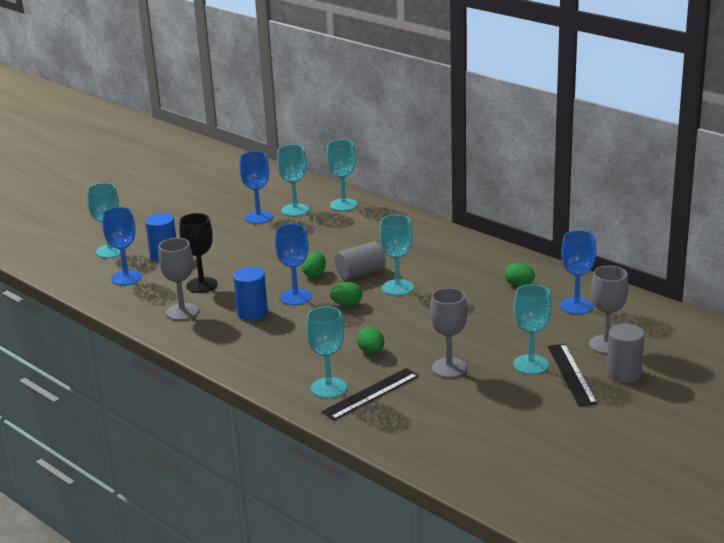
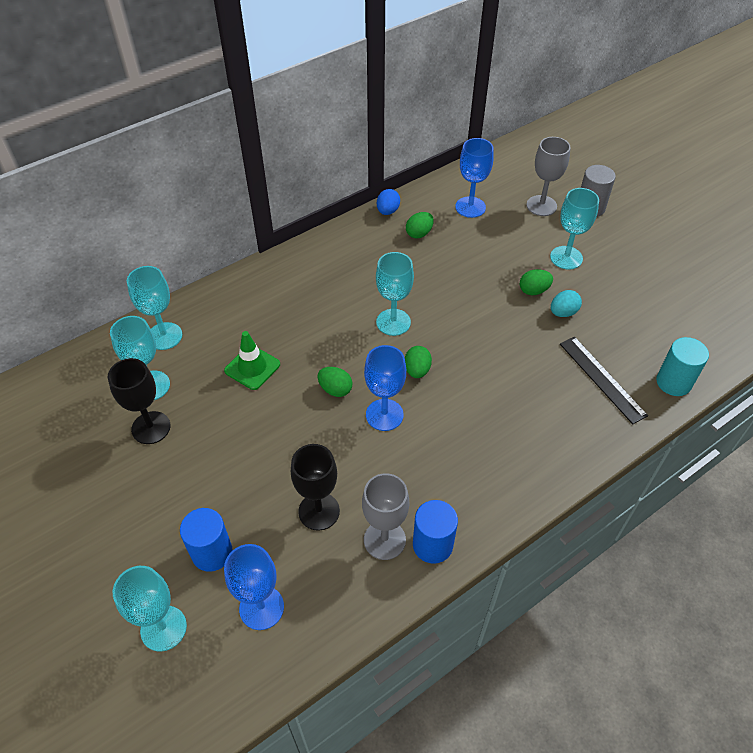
camera: 80 degrees left, 25 degrees up
blue cylinder [233,267,268,321] -> blue cylinder moved to [413,500,458,564]
blue goblet [239,151,273,224] -> black goblet [108,358,170,444]
turquoise goblet [306,306,347,398] -> none
grey cylinder [335,241,386,280] -> none
green egg [357,327,384,354] -> green egg moved to [520,269,553,295]
grey goblet [430,288,467,378] -> turquoise egg [551,290,582,317]
black ruler [548,344,598,406] -> none
none -> green traffic cone [224,331,280,390]
none -> blue egg [377,189,400,215]
none -> turquoise cylinder [656,337,709,396]

